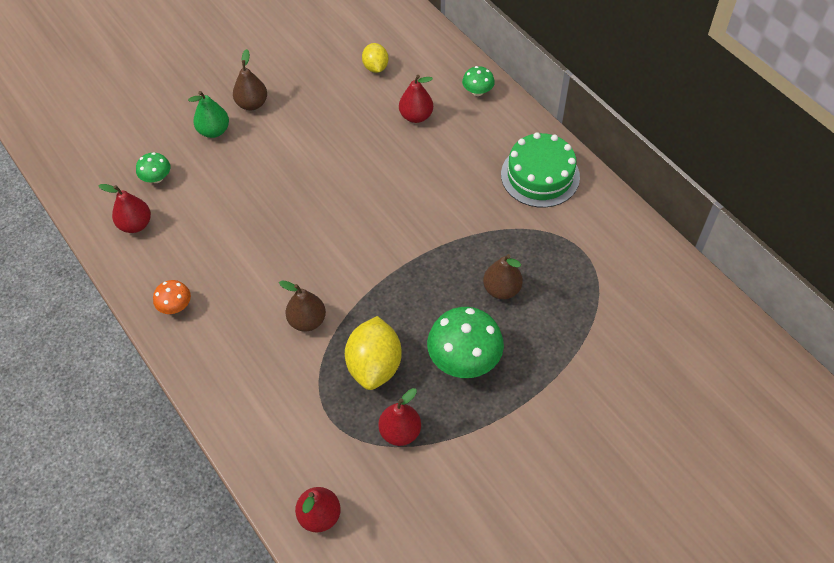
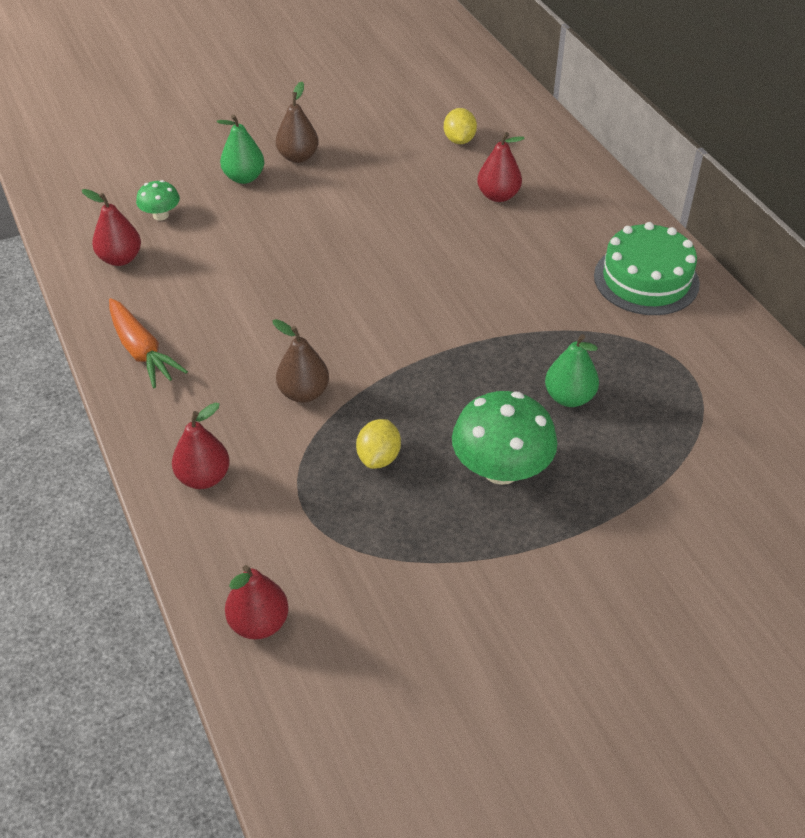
camera: 10 degrees right, 10 degrees down
orange mushroom [153,280,191,314] -> orange carrot [109,298,188,388]
yellow lemon [345,316,402,390] -> yellow lemon [356,419,401,469], size x0.58
red pear [378,388,421,446] -> red pear moved to [172,402,230,489]
green mushroom [462,66,495,96] -> none
brown pear [483,254,523,299] -> green pear [545,334,599,407]

